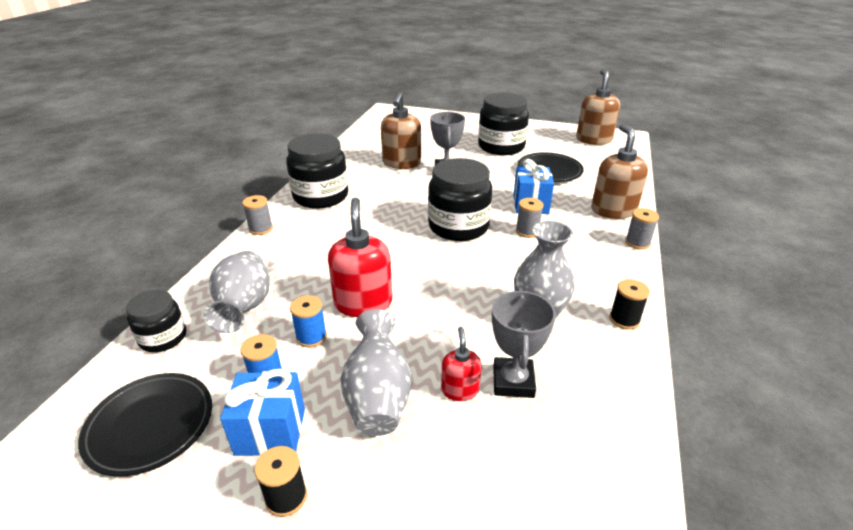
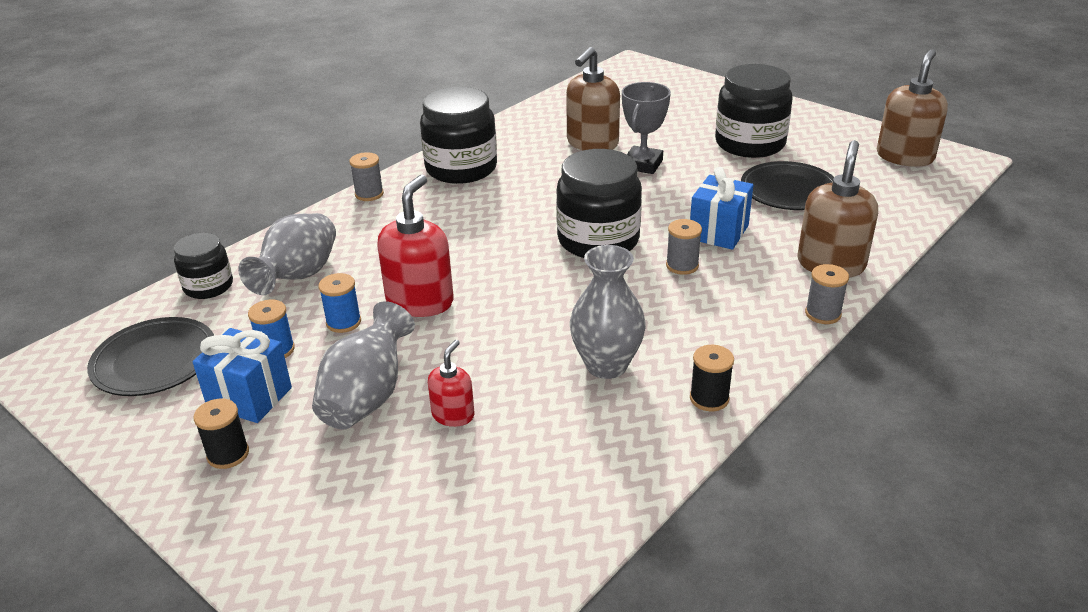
camera: 25 degrees right, 0 degrees up
grey trophy [492,290,556,398] -> none

